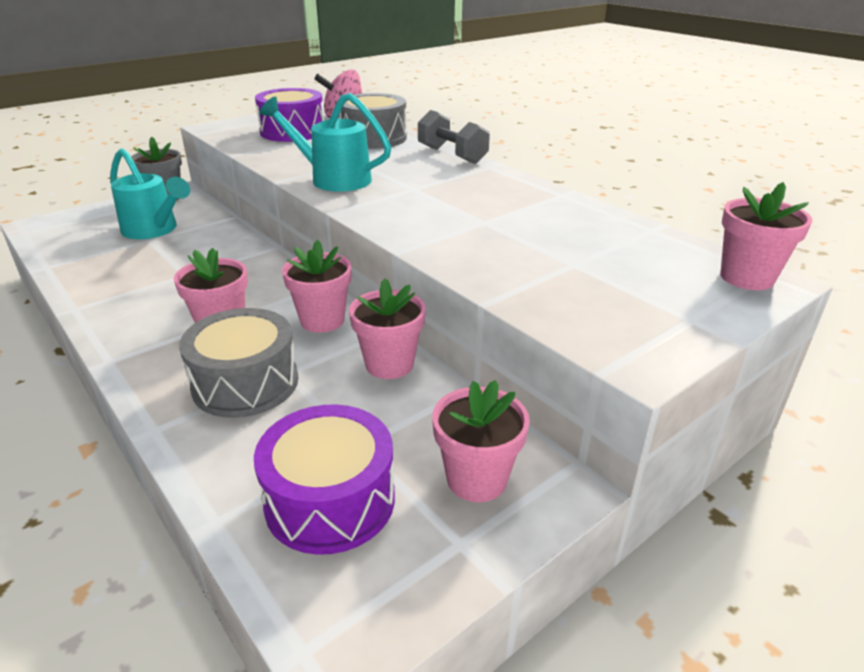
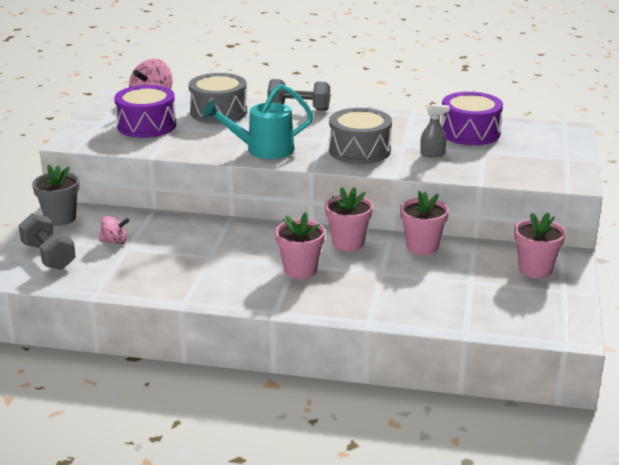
camera: 40 degrees left, 5 degrees down
turquoise watering can [110,149,190,239] -> pink spinning top [99,216,130,244]
grey drum [179,308,298,418] -> grey drum moved to [329,108,392,164]
purple drum [254,404,395,555] -> purple drum moved to [441,92,503,145]
pink flower pot [720,182,812,290] -> none
none -> grey dumbbell [19,213,76,270]
none -> grey spray bottle [420,104,450,157]

